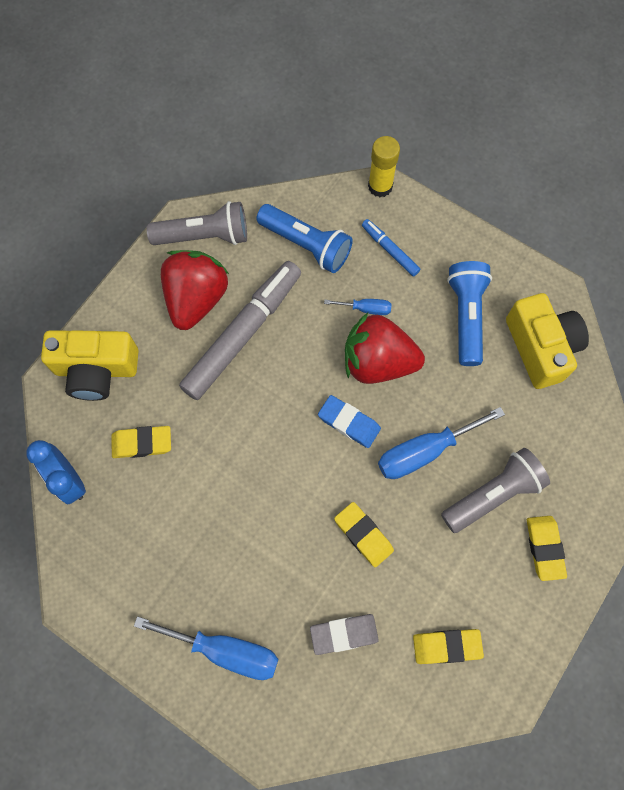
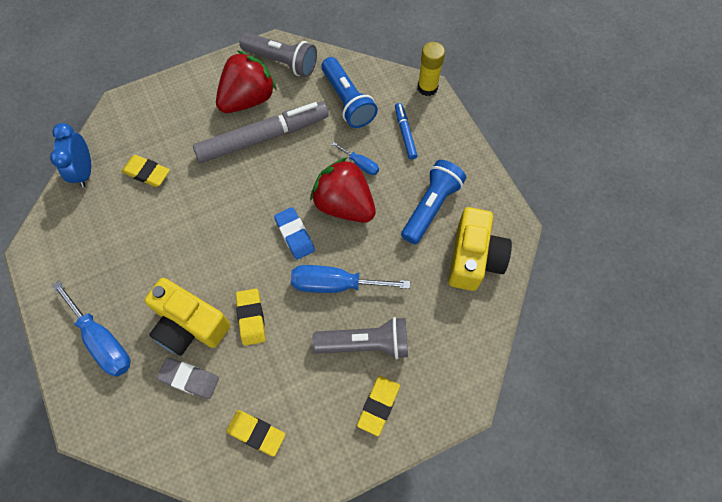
camera: 30 degrees right, 5 degrees down
yellow camera [41,330,138,401] -> yellow camera moved to [144,278,230,356]

